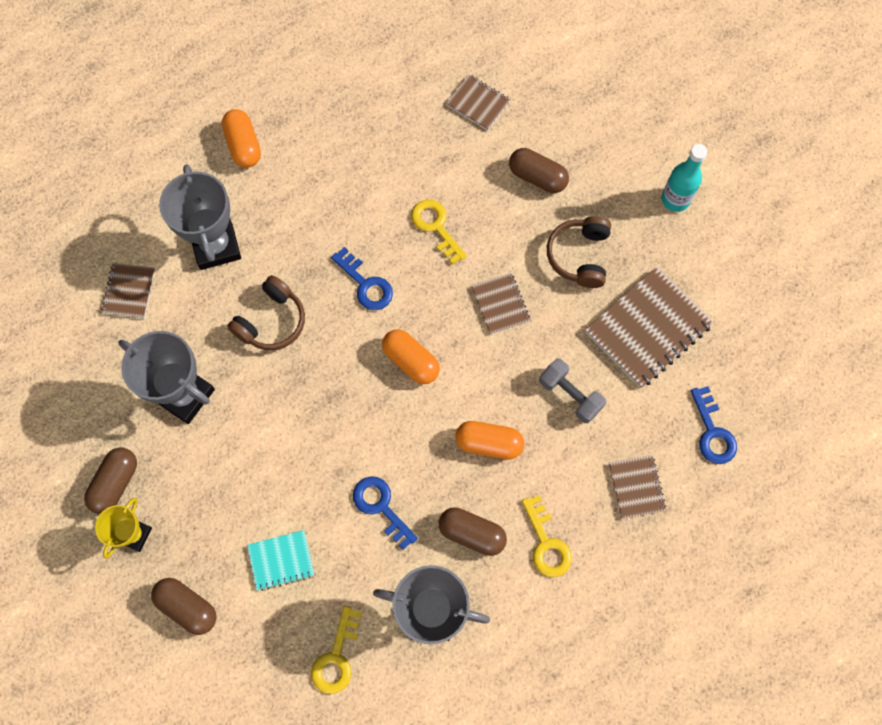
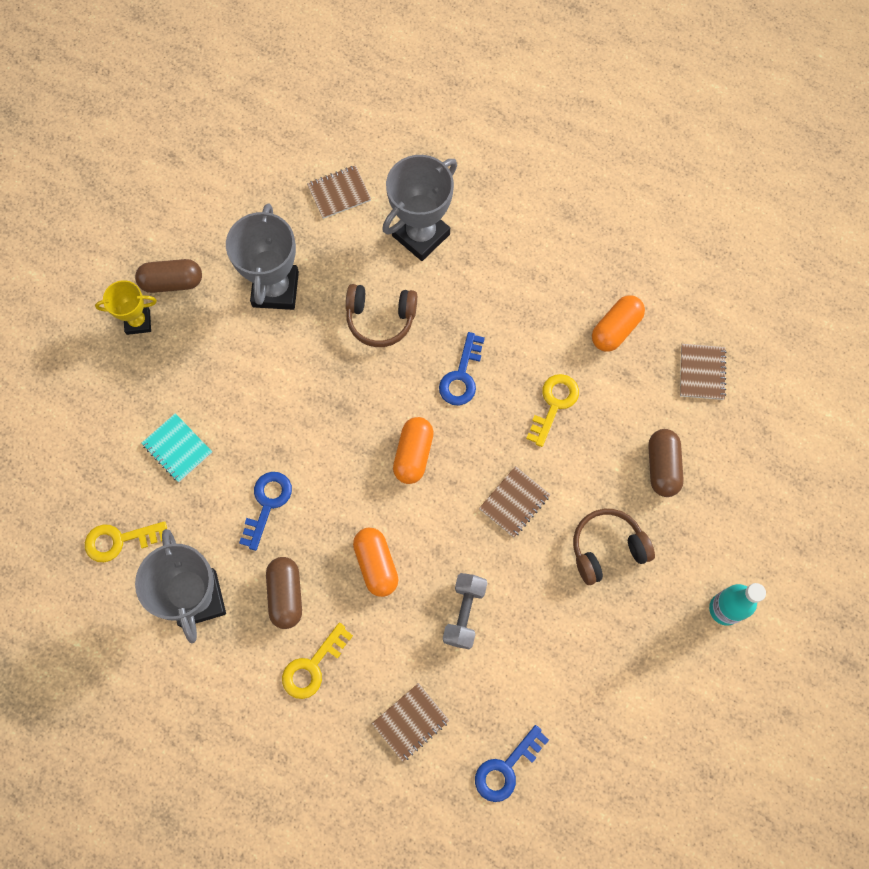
camera: 60 degrees right, 0 degrees up
brown capsule [151,578,217,635] -> none
orange capsule [222,109,261,168] -> orange capsule moved to [592,295,645,352]
brown notebook [585,267,714,388] -> none

